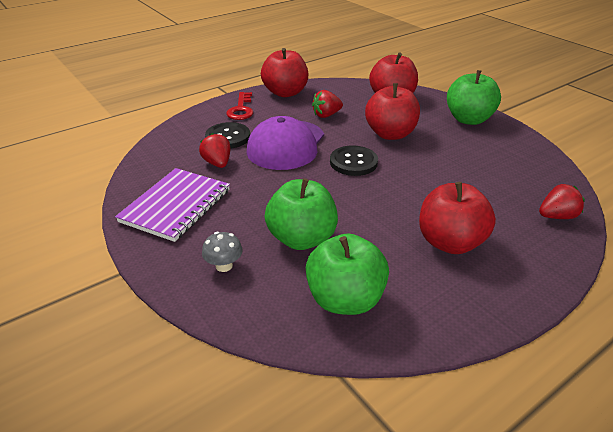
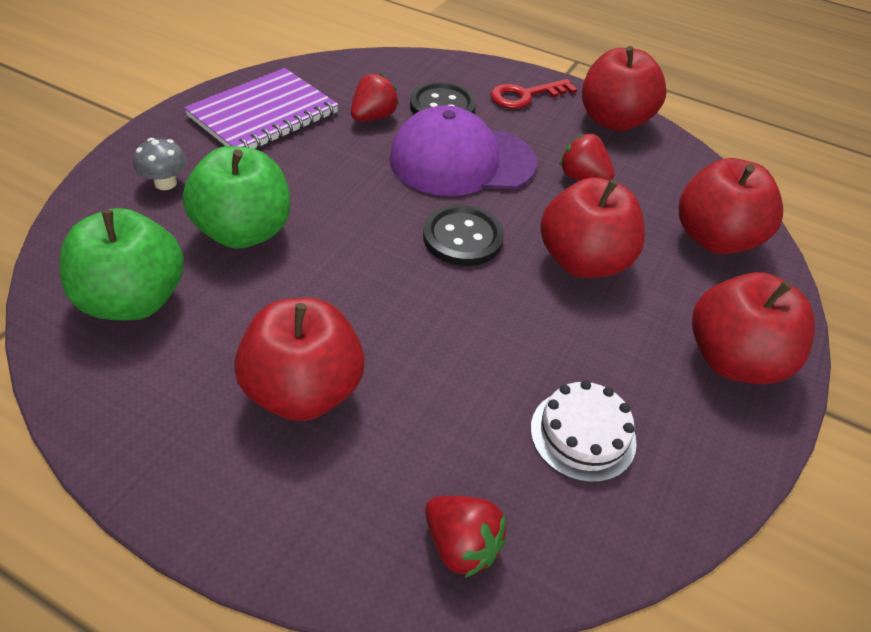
camera: 60 degrees right, 10 degrees up
purple notebook [115,168,230,242] -> purple notebook turned 45 degrees counterclockwise [184,68,339,149]
green apple [447,70,501,125] -> red apple [692,272,815,384]
none -> white cake [531,380,637,483]

